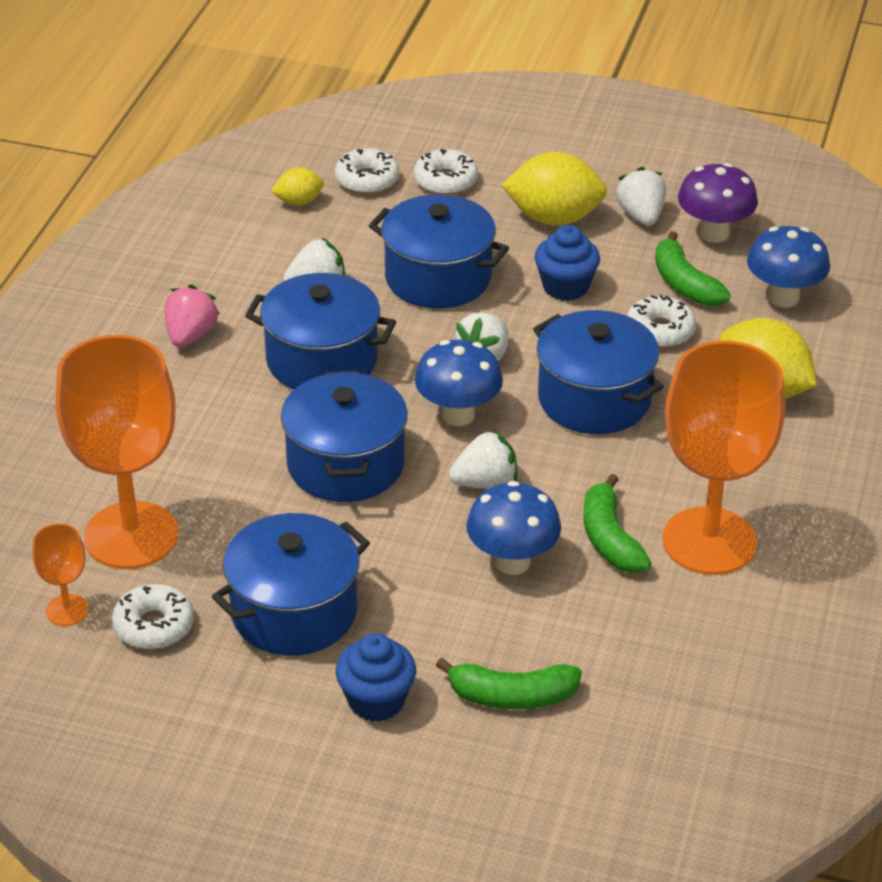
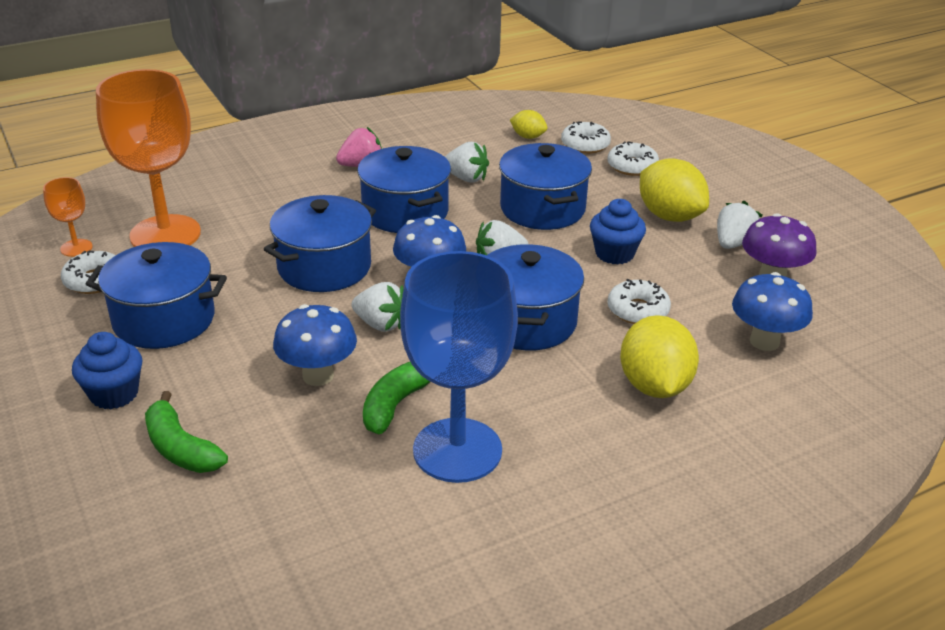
camera: 45 degrees right, 5 degrees down
green banana [655,231,731,306] -> none
orange goblet [662,341,785,575] -> blue goblet [400,251,518,483]

